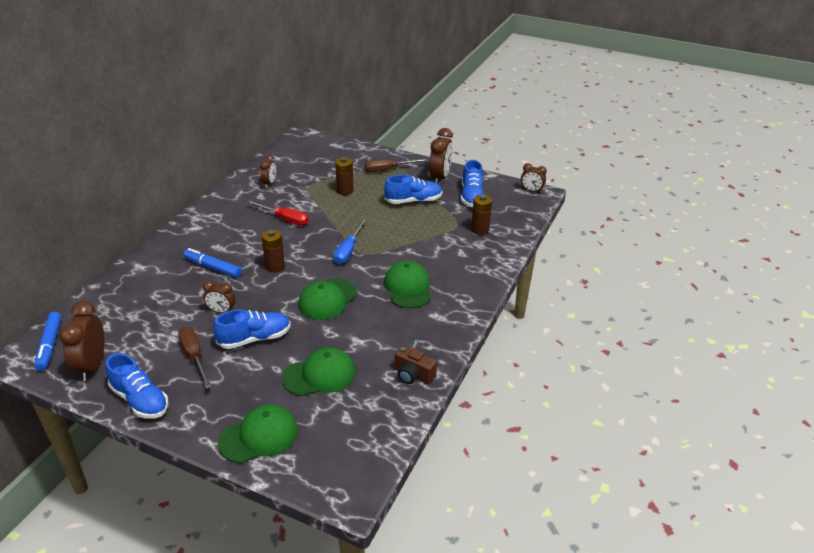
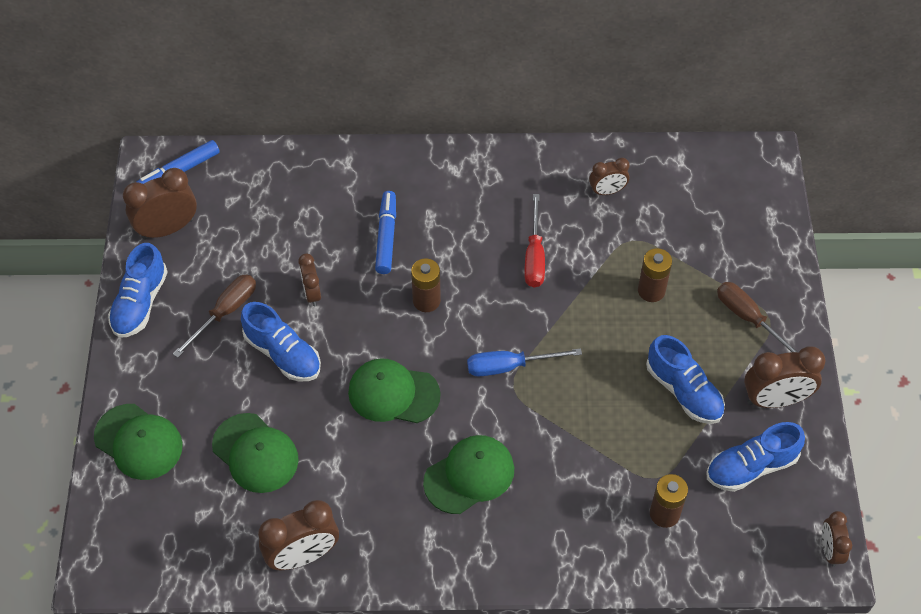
camera: 65 degrees right, 20 degrees up
brown camera [395,345,437,384] -> brown clock [258,500,339,570]

